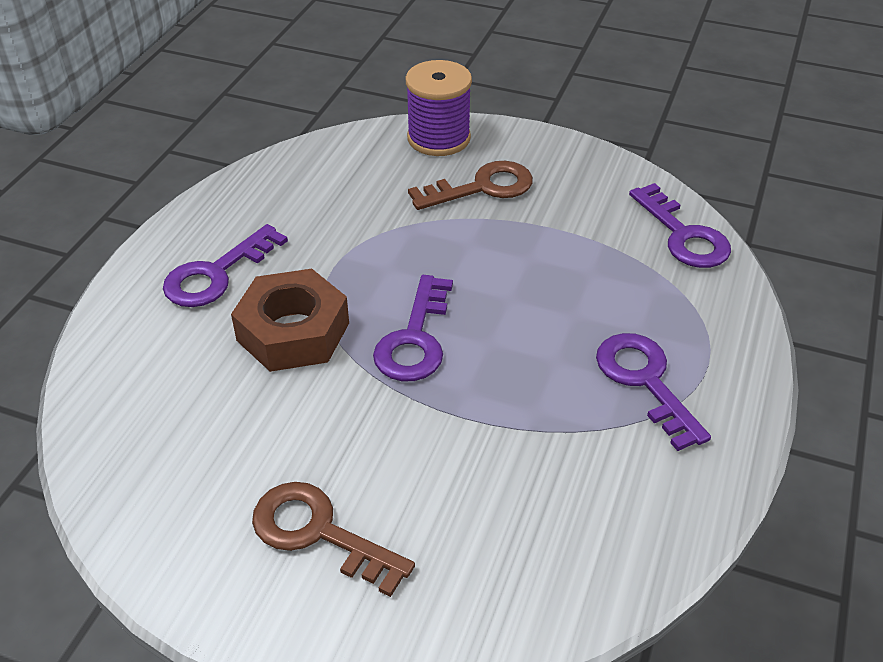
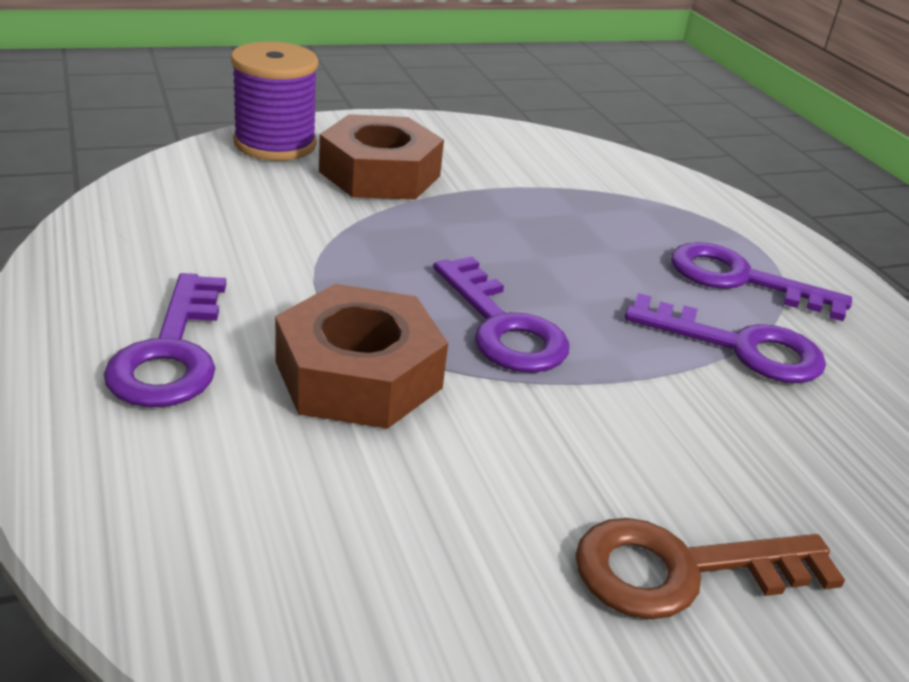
camera: 45 degrees left, 10 degrees down
brown key [408,161,533,210] -> brown nut [319,114,444,199]
purple key [629,183,731,268] -> purple key moved to [625,293,826,383]

